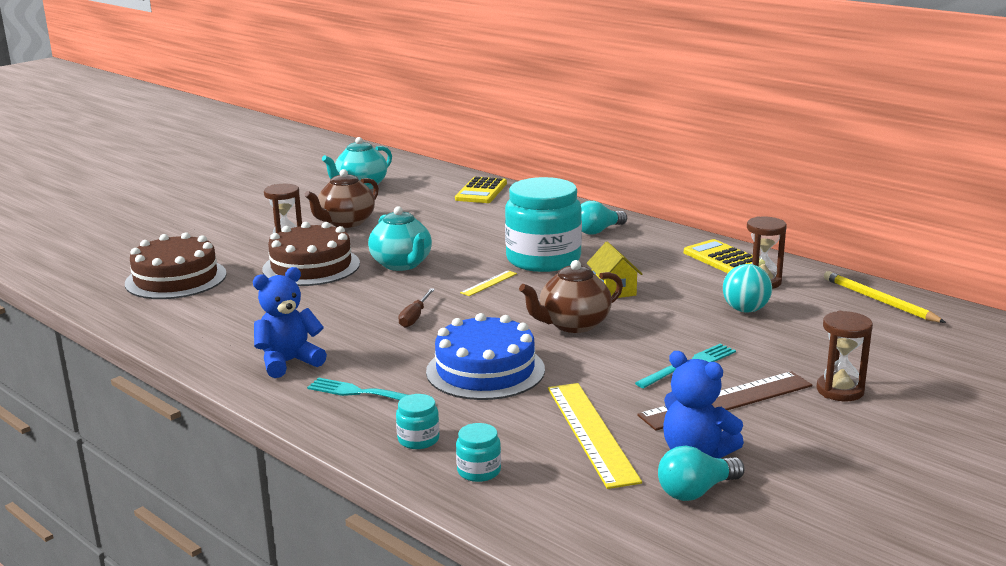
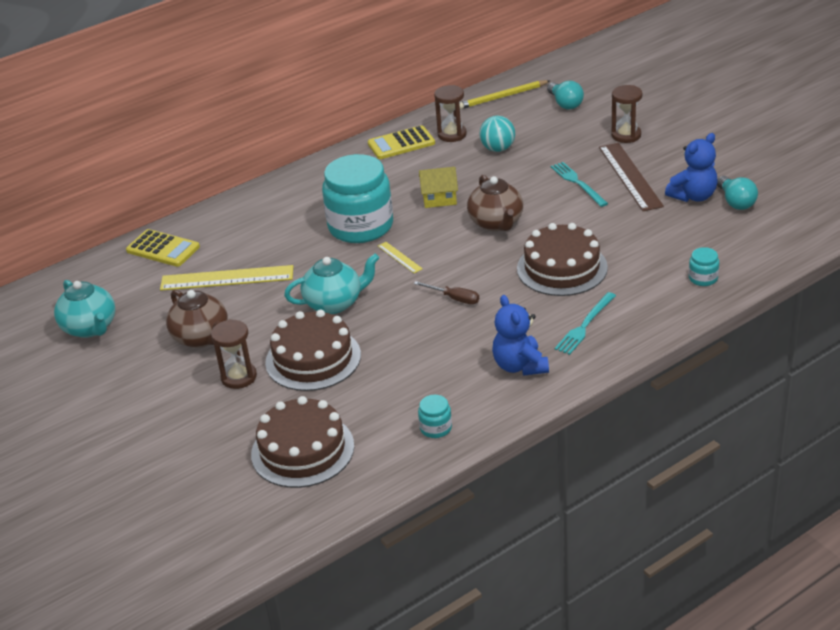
camera: 75 degrees left, 15 degrees up
turquoise jar [396,394,439,449] -> turquoise jar moved to [418,395,452,438]
blue cake [426,313,545,400] -> brown cake [517,223,608,296]
yellow ruler [548,383,642,489] -> yellow ruler moved to [160,265,293,291]
turquoise light bulb [581,201,627,235] -> turquoise light bulb moved to [547,81,584,110]

